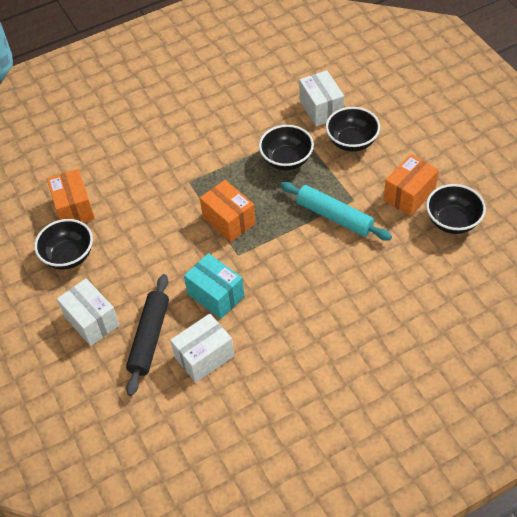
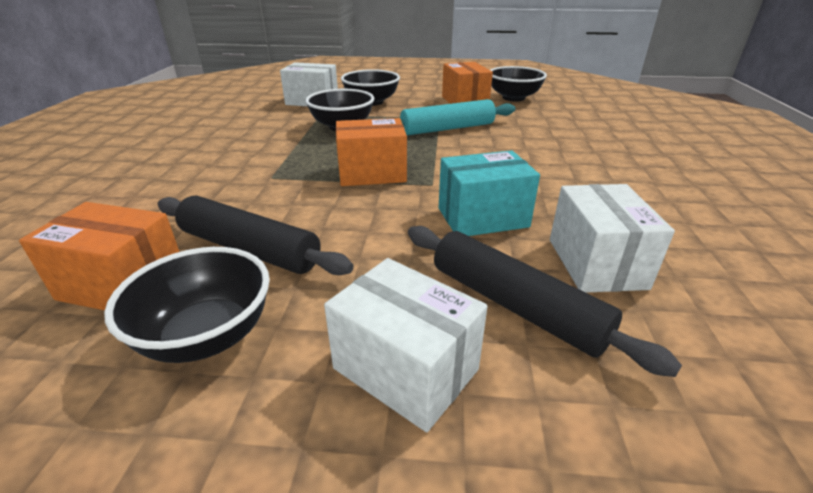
camera: 60 degrees left, 20 degrees down
white box [57,278,119,346] -> white box turned 45 degrees clockwise [324,258,488,432]
none -> black rolling pin [158,196,353,275]

